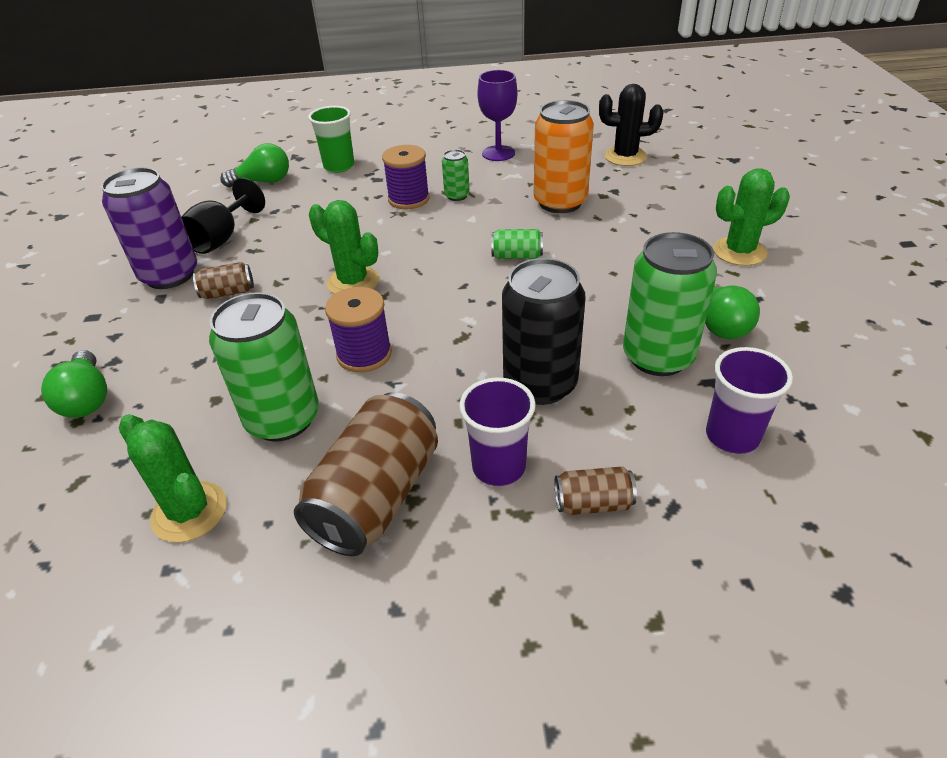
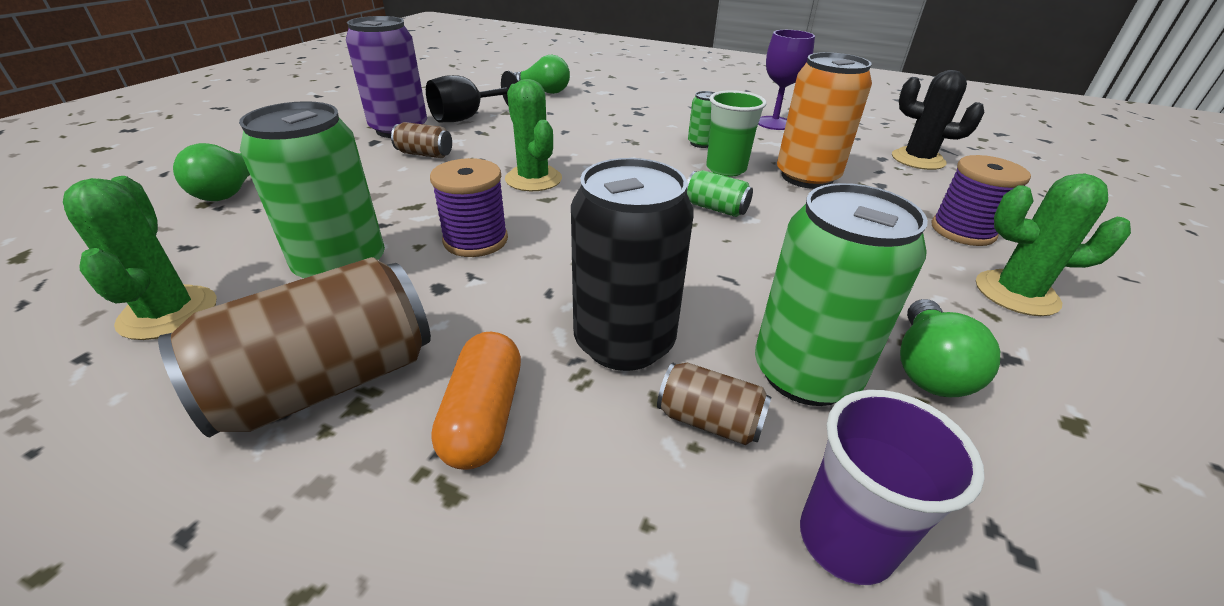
camera: 25 degrees right, 5 degrees down
green cup [308,106,354,173] -> green cup moved to [706,90,767,177]
purple spool [382,145,430,209] -> purple spool moved to [931,155,1031,246]
purple cup [459,377,536,486] -> orange capsule [431,332,521,470]
brown can [555,466,637,515] -> brown can moved to [657,362,771,445]

